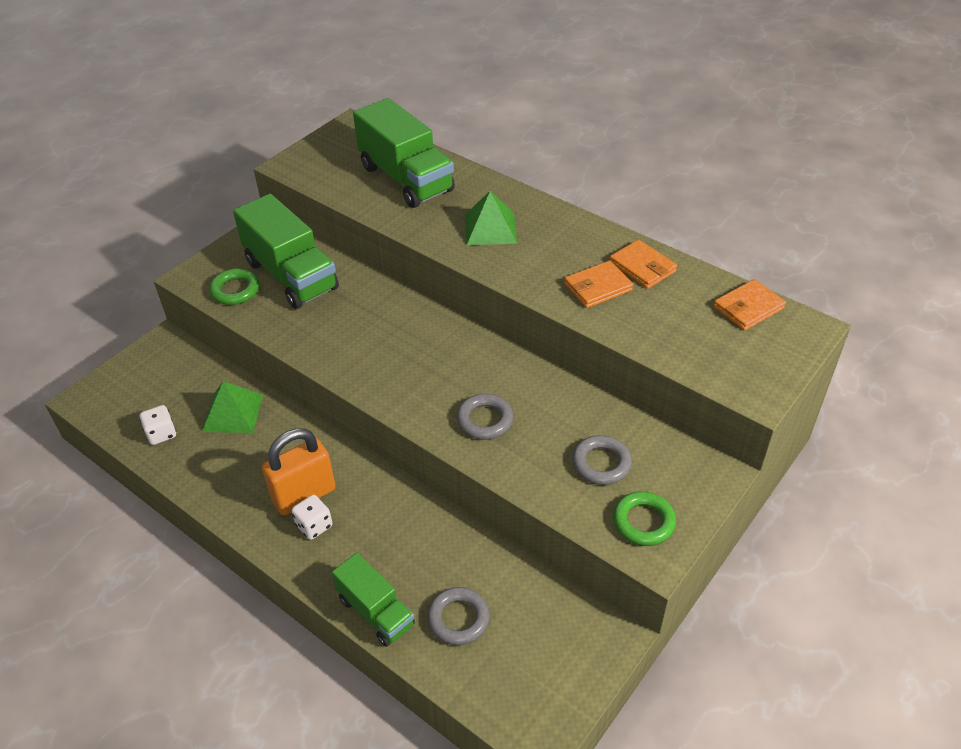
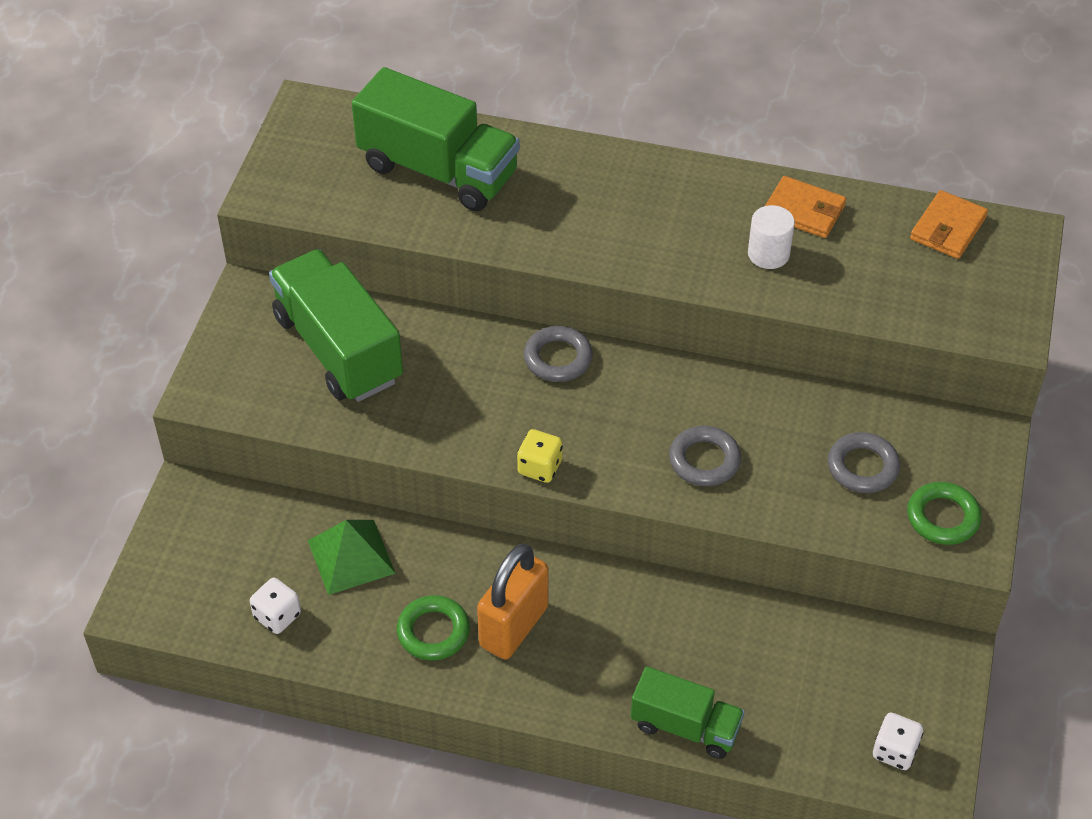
camera: 25 degrees left, 5 degrees up
green ring [209,268,259,305] -> green ring moved to [397,595,470,661]
green truck [233,194,339,309] -> green truck turned 150 degrees counterclockwise [269,249,403,402]
white dice [292,495,332,540] -> white dice moved to [873,712,923,770]
grey ring [427,587,490,645] -> grey ring moved to [524,326,593,382]
green pyramid [465,191,517,245] -> none
orange wallet [564,261,633,308] -> white cylinder [748,205,795,269]
none -> yellow dice [517,429,563,483]

